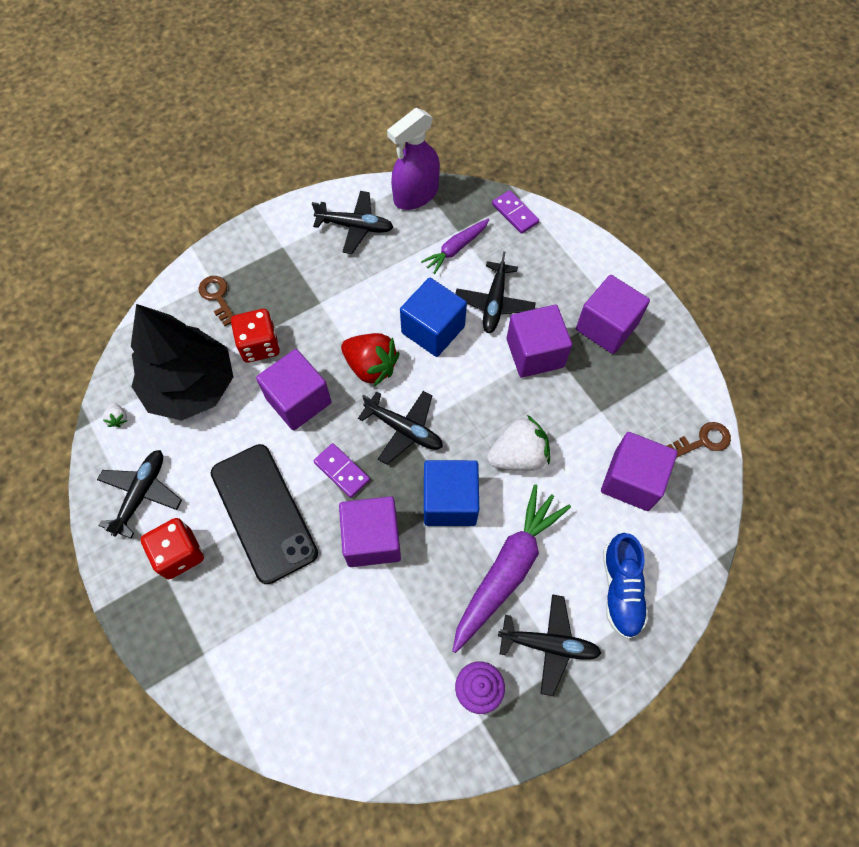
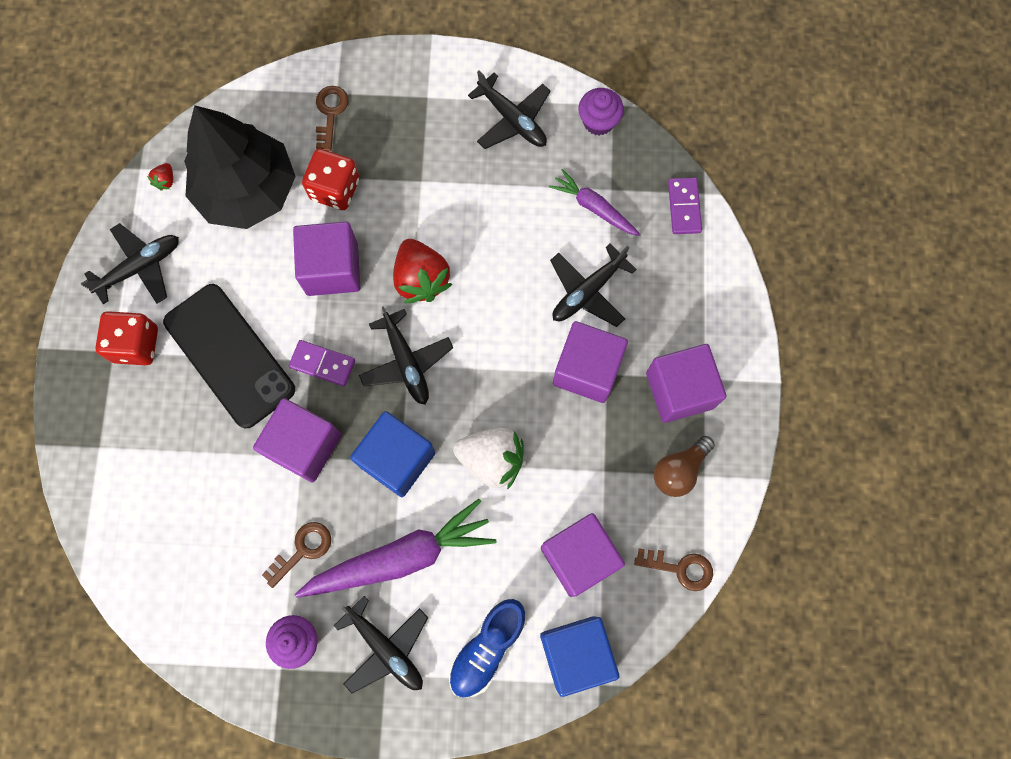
camera: 35 degrees right, 10 degrees up
white strawberry [103,403,127,427] -> red strawberry [147,163,173,190]
black phone [211,444,318,584] -> black phone turned 45 degrees counterclockwise [163,284,295,428]
purple domino [314,443,370,498] -> purple domino turned 60 degrees counterclockwise [289,340,355,386]
purple spray bottle [387,108,440,210] -> purple cupcake [578,88,624,136]
blue cube [400,278,467,357] -> blue cube moved to [540,616,620,697]
purple carrot [421,218,490,274] -> purple carrot turned 45 degrees clockwise [549,169,641,236]
none -> brown key [262,522,331,588]
none -> brown light bulb [654,436,715,497]

